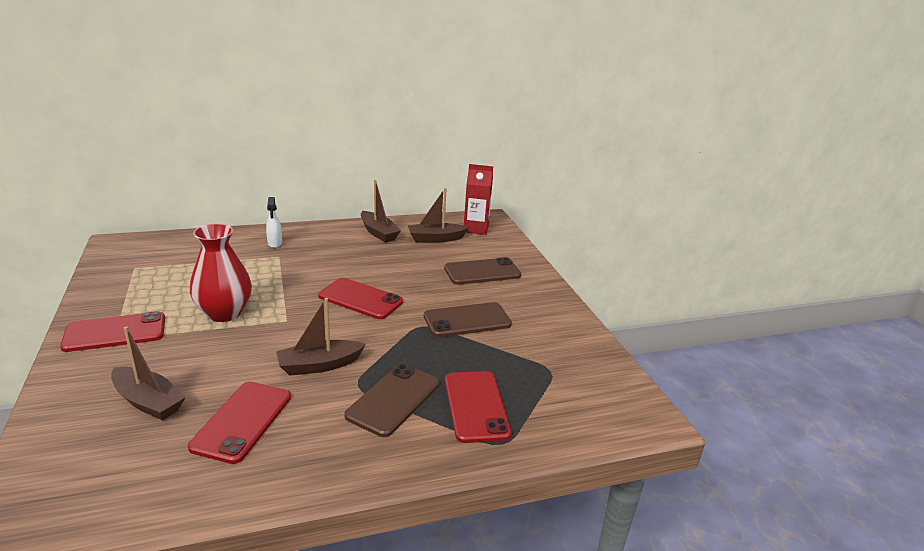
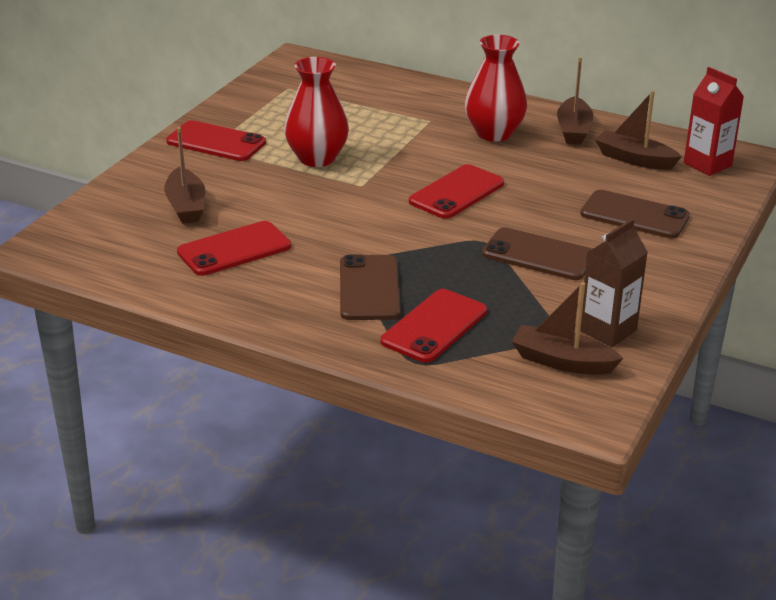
camera: 45 degrees right, 5 degrees up
white spray bottle [266,197,282,248] -> none
brown boat [276,298,366,376] -> brown boat moved to [512,282,623,375]
red phone [318,278,403,319] -> red phone turned 60 degrees clockwise [409,164,504,219]
brown phone [344,364,440,437] -> brown phone turned 75 degrees counterclockwise [340,254,401,320]
none -> red vase [465,35,527,142]
none -> brown carton [580,219,648,347]

